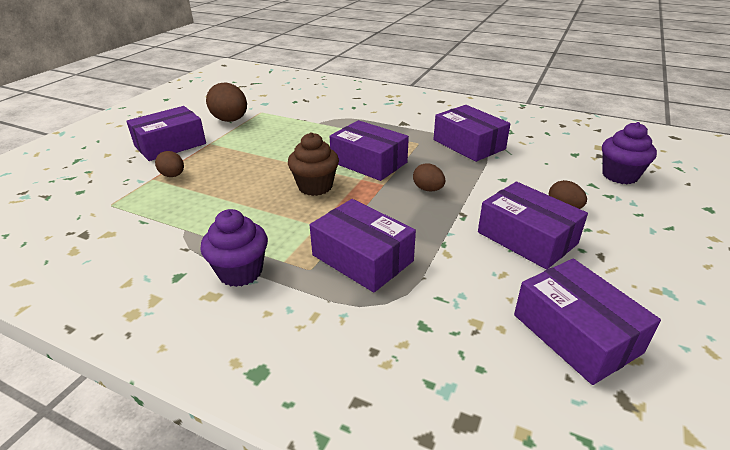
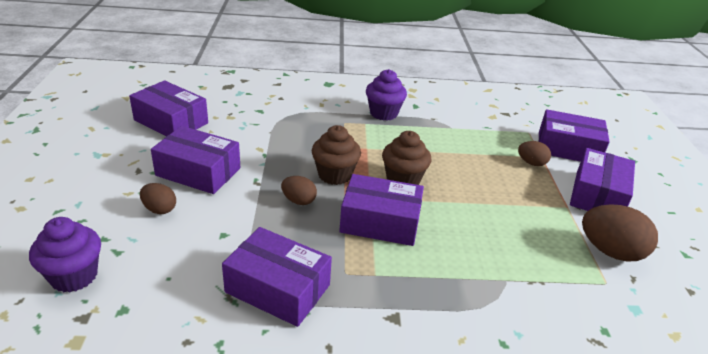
camera: 150 degrees right, 0 degrees up
purple box [310,199,416,293] -> purple box moved to [538,109,610,162]
none -> brown cupcake [312,125,361,185]

